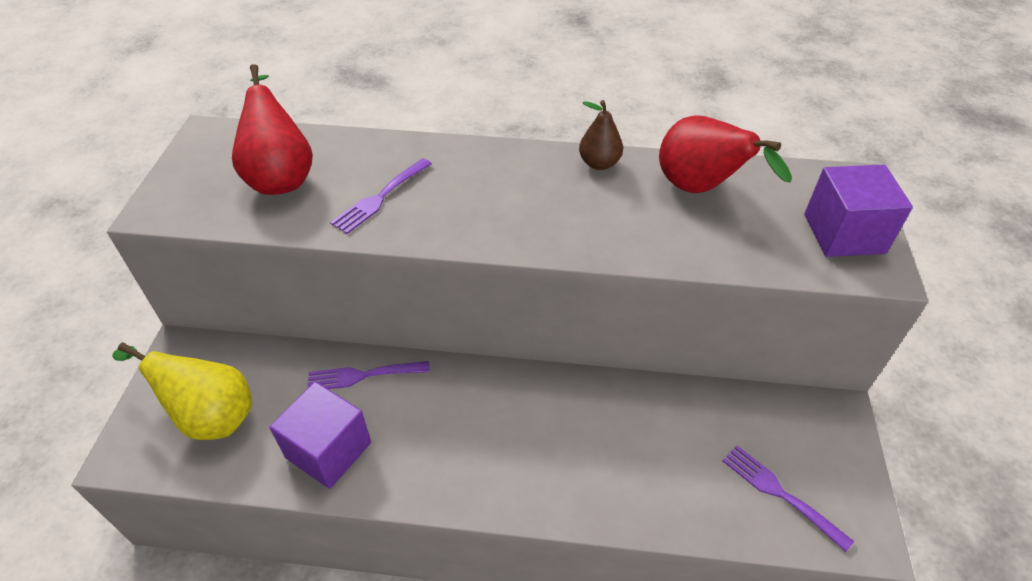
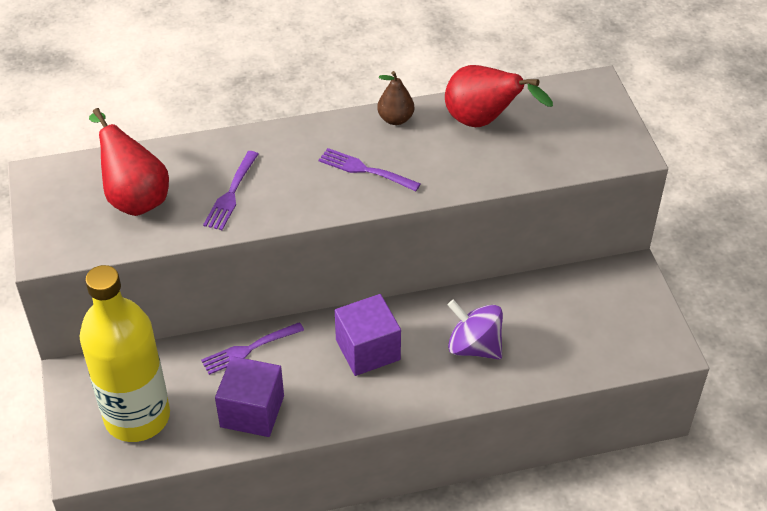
camera: 20 degrees left, 0 degrees up
yellow pear [112,342,252,440] -> yellow bottle [80,265,170,442]
purple fork [723,445,854,552] -> purple fork moved to [318,148,421,191]
purple cube [804,165,913,257] -> purple cube moved to [335,294,401,376]
none -> purple spinning top [448,300,503,359]

